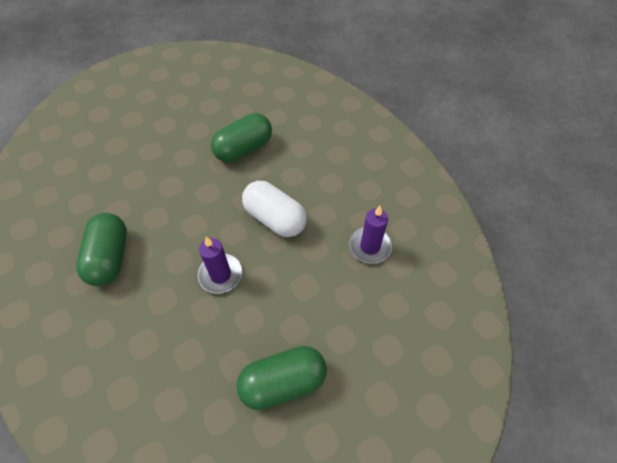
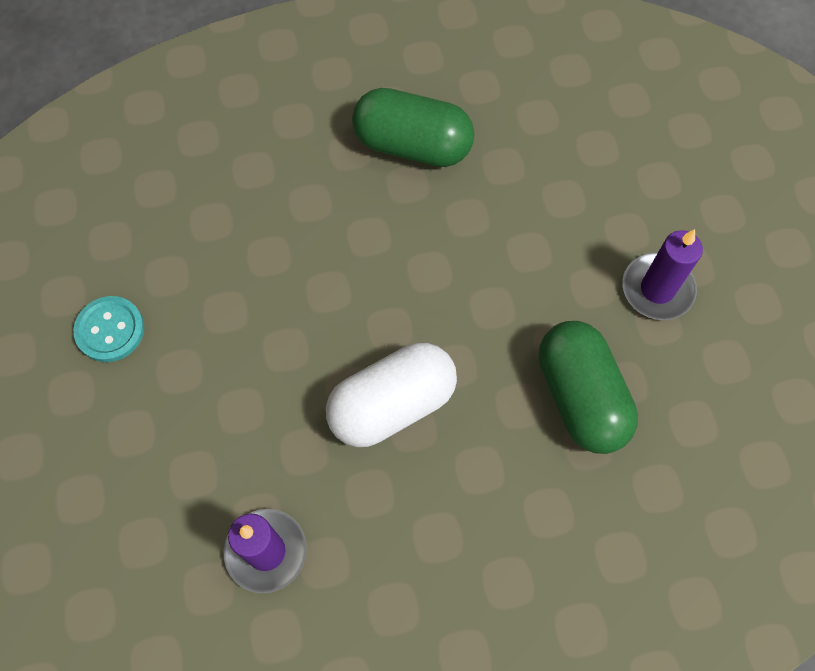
camera: 110 degrees right, 10 degrees up
purple candle [198,237,242,294] -> purple candle moved to [622,229,703,320]
green capsule [236,346,327,410] -> turquoise button [73,296,144,362]

